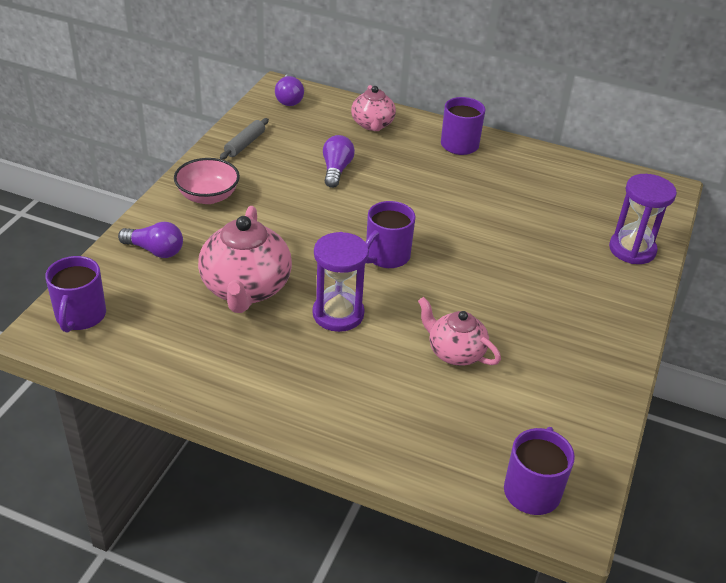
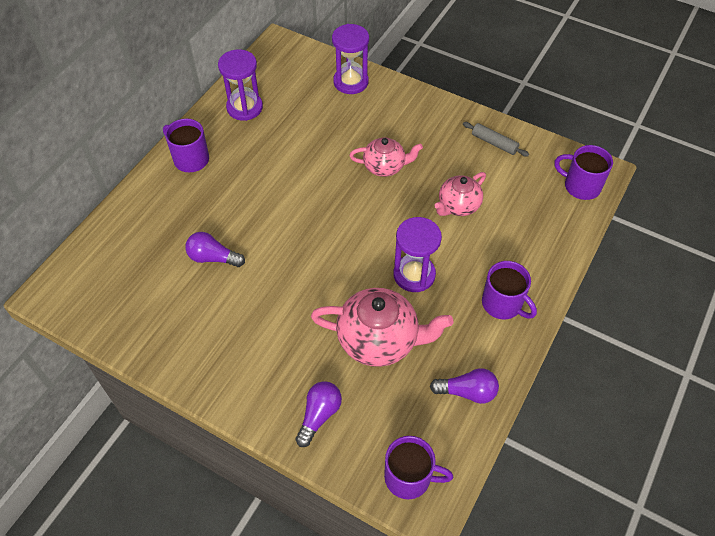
camera: 80 degrees left, 15 degrees up
pink bowl [174,158,240,204] -> none
grey rolling pin [220,118,269,160] -> grey rolling pin moved to [463,122,529,157]
purple light bulb [275,73,304,106] -> purple light bulb moved to [430,368,499,404]
pink teapot [351,85,396,131] -> pink teapot moved to [349,137,423,177]
purple mug [365,201,416,268] -> purple mug moved to [482,261,537,319]
none -> purple hourglass [218,49,263,121]

